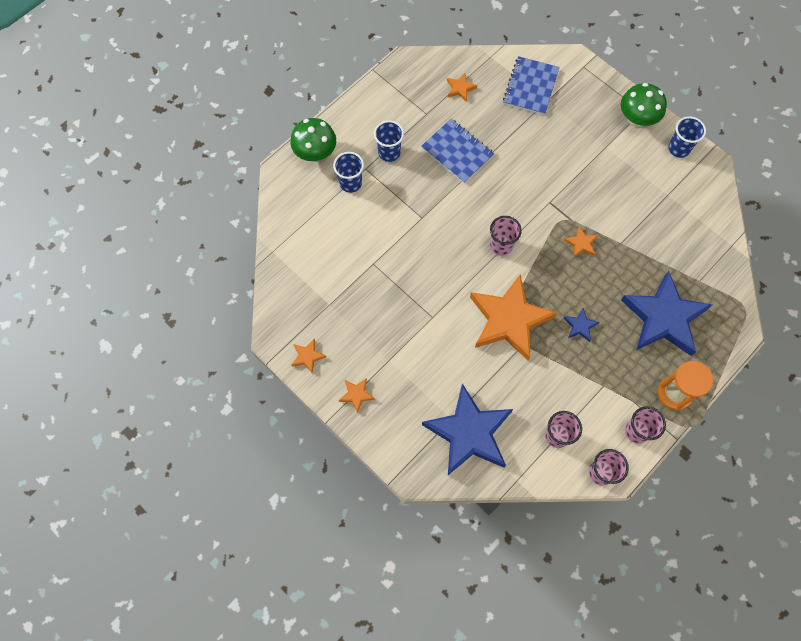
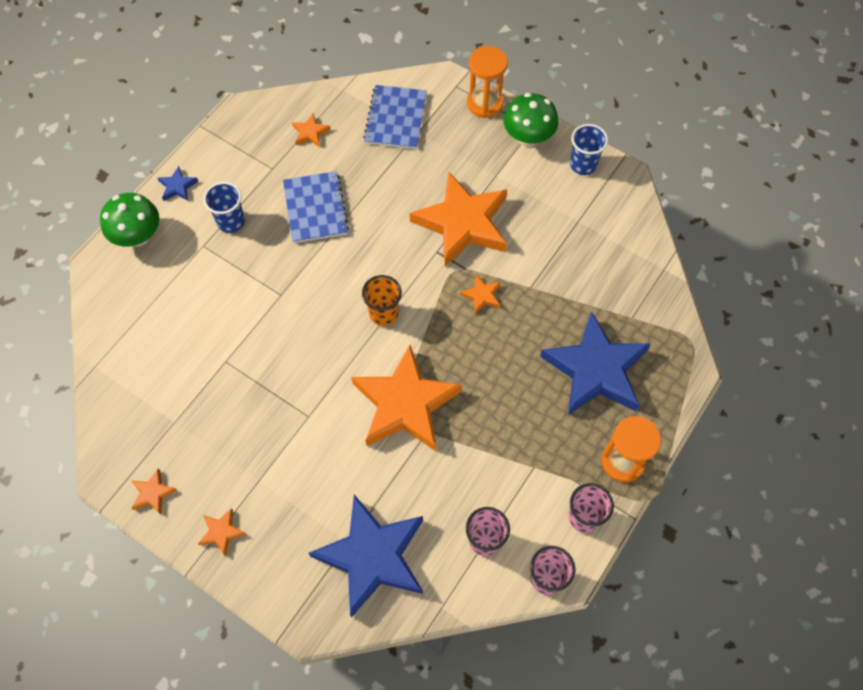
camera: 10 degrees left, 5 degrees down
blue cup [333,152,364,193] -> none
blue notebook [421,119,494,183] -> blue notebook turned 45 degrees clockwise [283,171,349,243]
pink cup [490,216,522,256] -> orange cup [362,275,402,326]
blue star [564,308,599,342] -> blue star moved to [157,166,198,201]
none -> orange star [410,171,507,267]
none -> orange hourglass [467,46,508,118]

